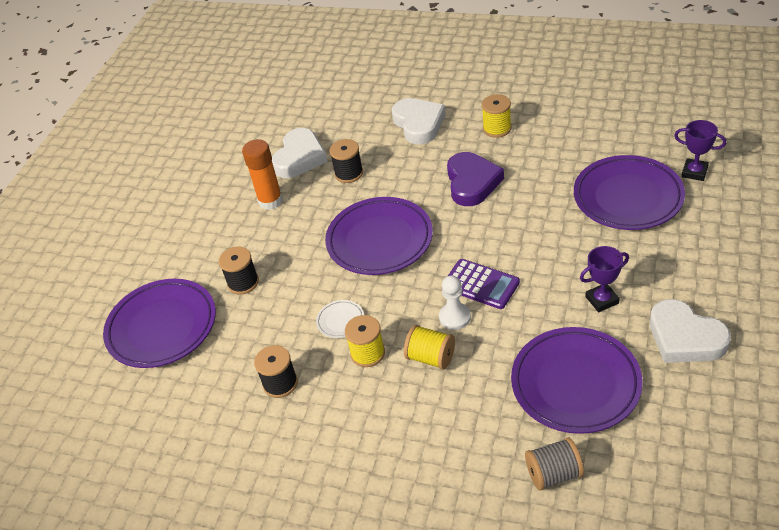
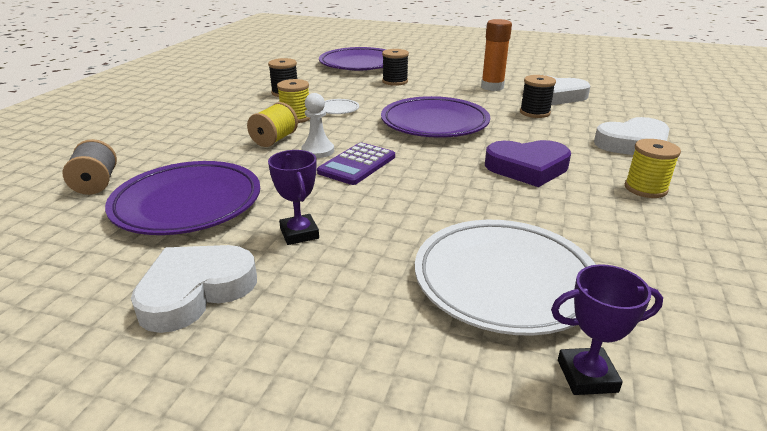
camera: 85 degrees right, 15 degrees down
purple plate [574,155,685,230] -> white plate [415,220,596,336]
purple trophy [674,120,726,181] -> purple trophy turned 60 degrees clockwise [551,264,663,395]

